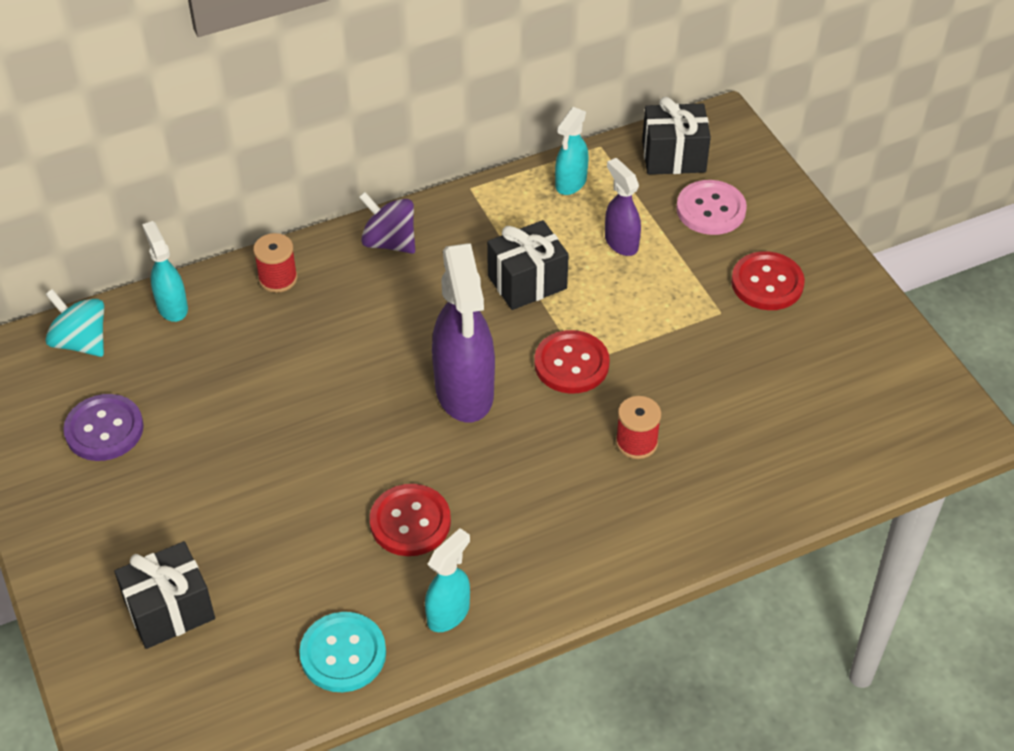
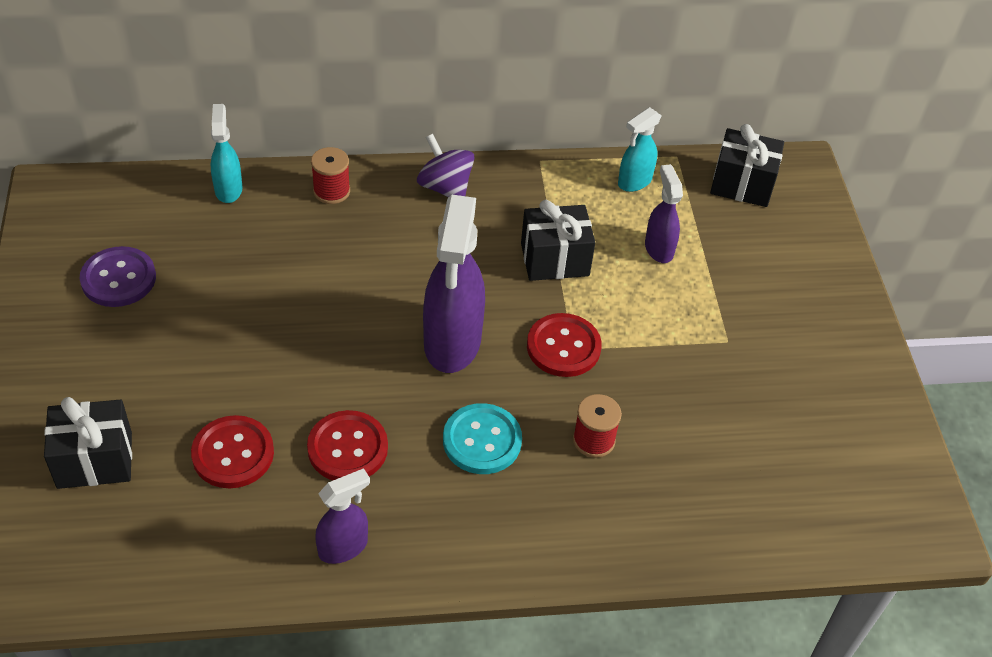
camera: 15 degrees right, 0 degrees up
turquoise spinning top [46,289,104,357] -> none
turquoise button [299,612,386,692] -> turquoise button moved to [443,403,522,474]
turquoise spray bottle [425,528,470,632] -> purple spray bottle [315,468,370,564]
pink button [676,180,747,235] -> none
red button [731,251,805,310] -> red button moved to [191,415,274,488]

